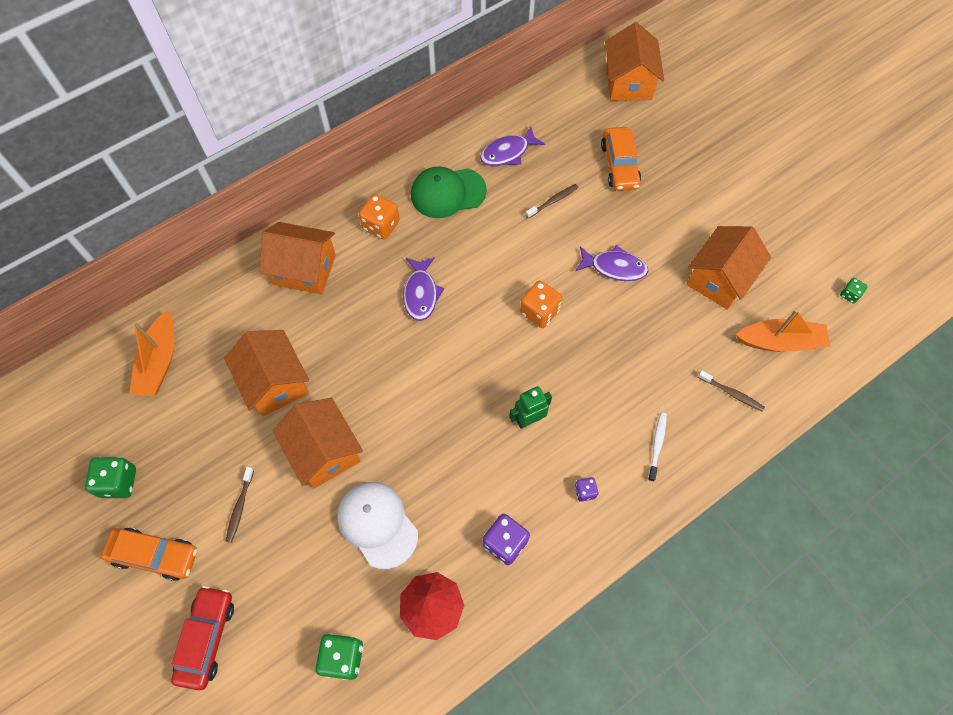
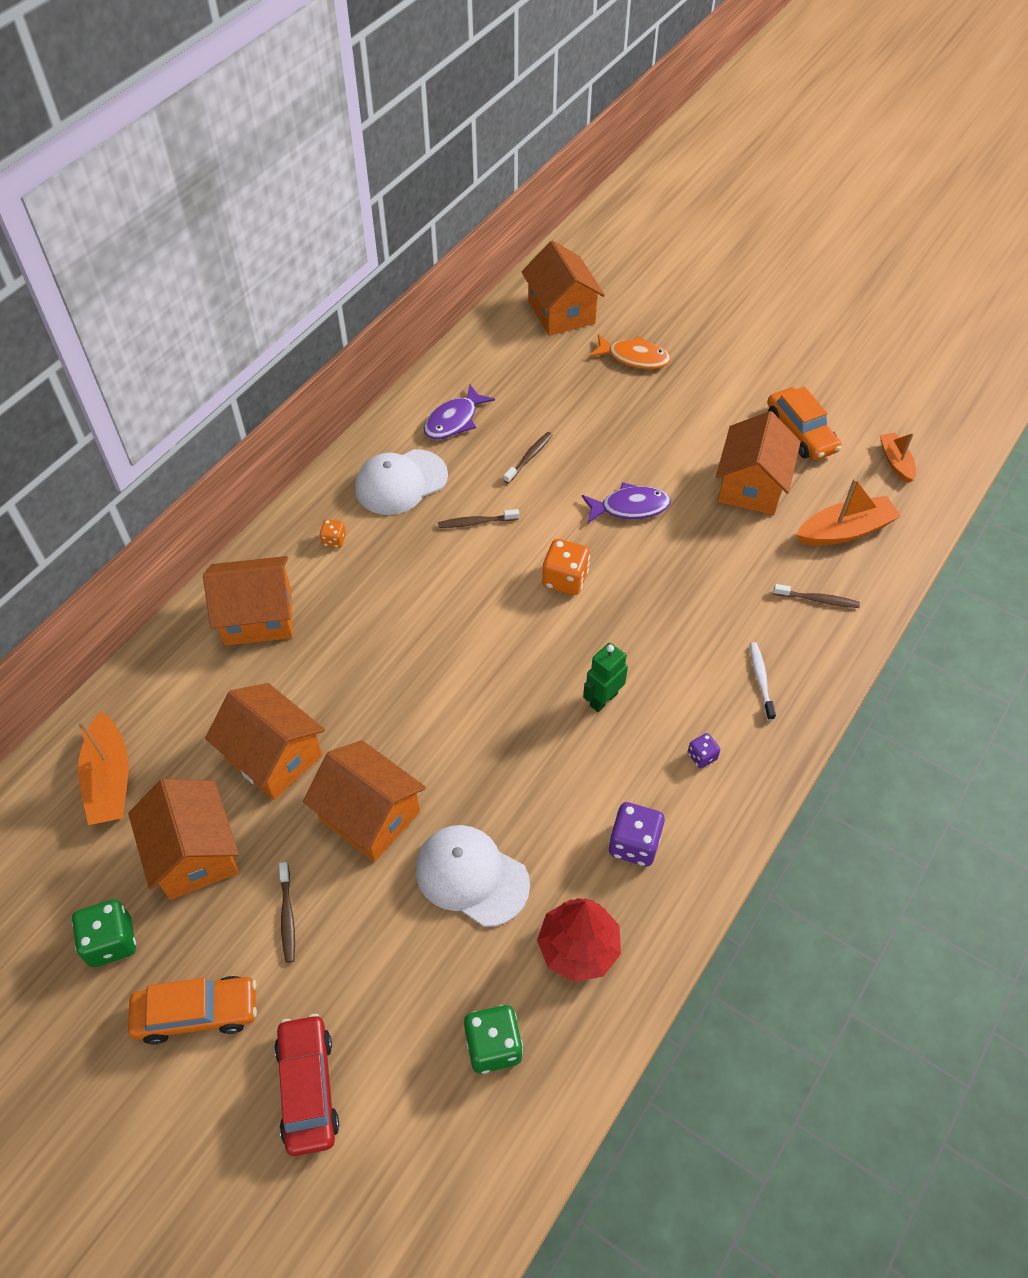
camera: 20 degrees left, 10 degrees down
orange dice [359,194,400,239] -> orange dice [320,519,346,548], size x0.55
purple fish [403,257,444,321] -> none
green cap [411,167,487,218] -> white cap [355,449,448,515]
orange car [601,127,641,191] -> orange car moved to [767,386,842,460]
green dice [840,278,868,303] -> orange boat [880,432,916,483]
none -> orange house [128,779,239,900]
none -> brown toothbrush [438,509,519,528]
none -> orange fish [589,334,671,369]

